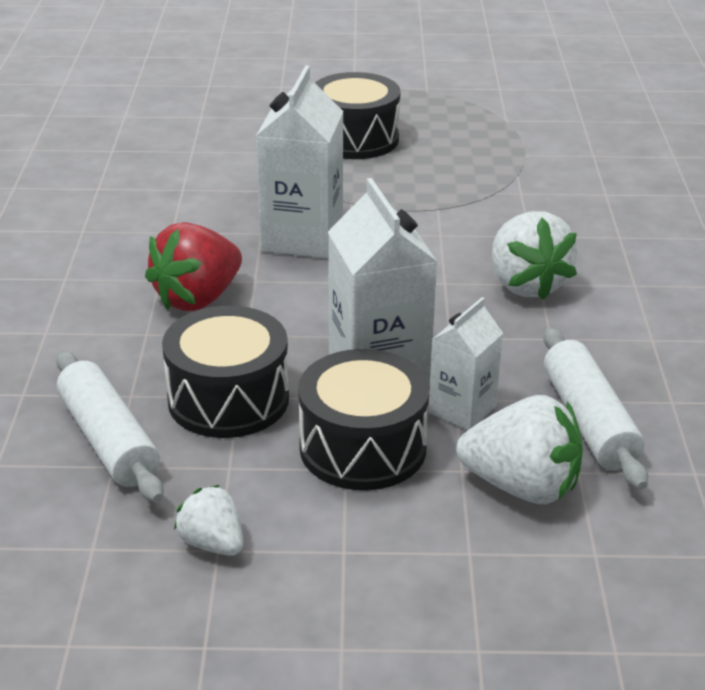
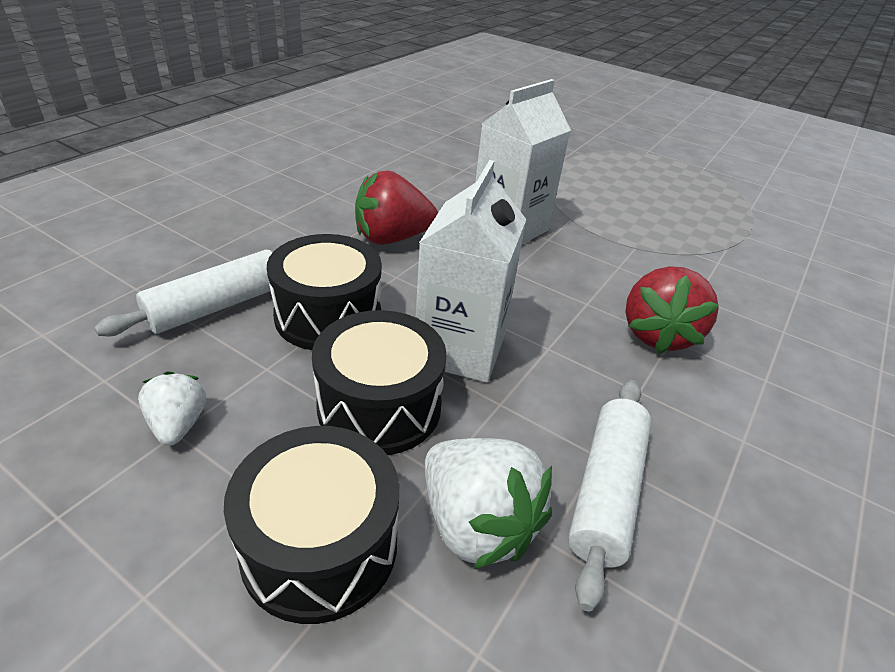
camera: 30 degrees right, 5 degrees up
white rolling pin [56,351,164,503] -> white rolling pin turned 45 degrees clockwise [94,250,273,336]
black drum [315,72,400,159] -> black drum moved to [224,426,399,624]
white carton [428,297,503,430] -> none
white strawberry [492,211,577,300] -> red strawberry [626,266,719,354]

